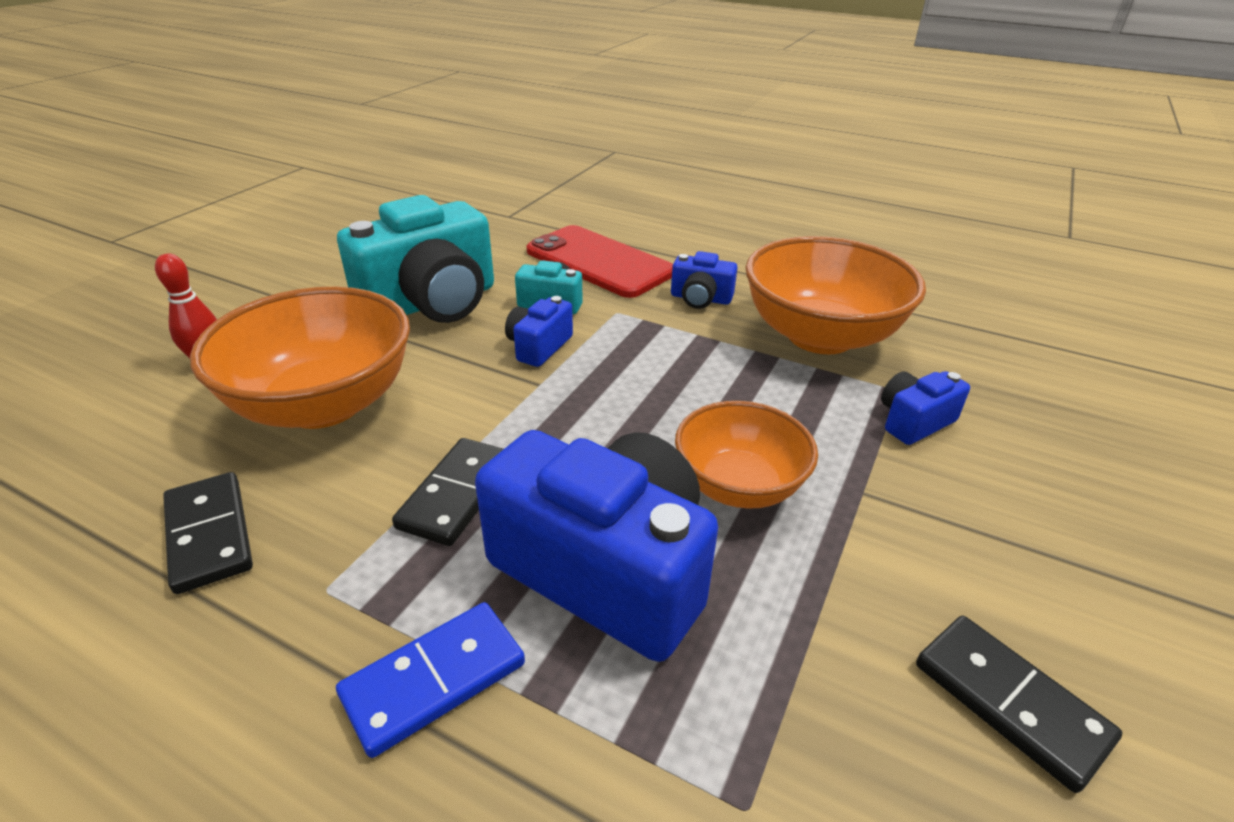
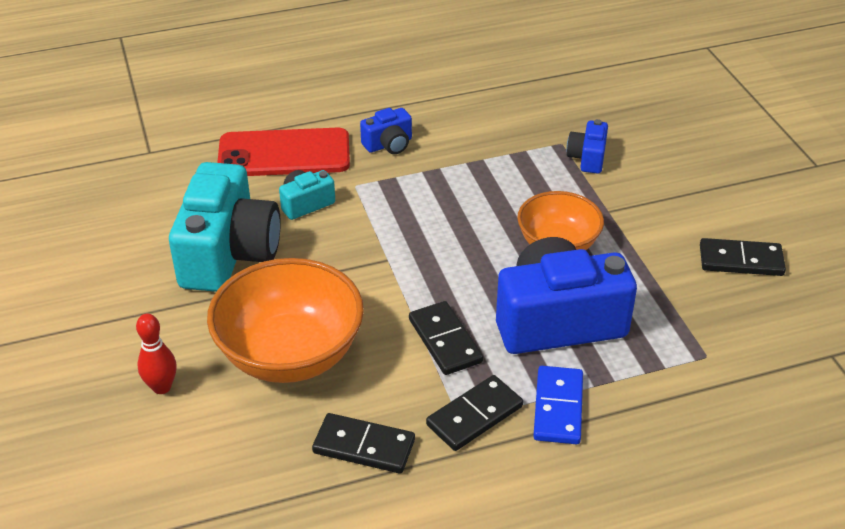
camera: 45 degrees left, 5 degrees up
blue camera [505,296,573,367] -> none
orange bowl [745,236,926,354] -> none
none -> black domino [426,375,523,451]

